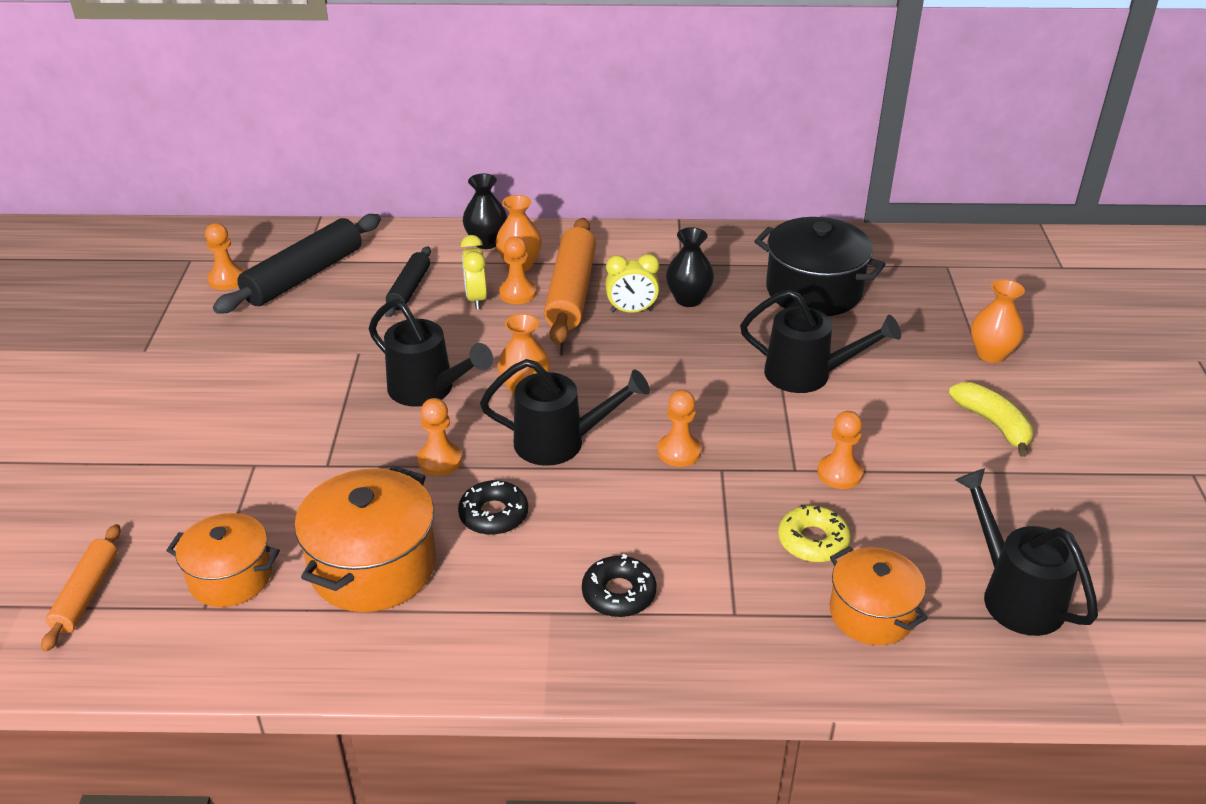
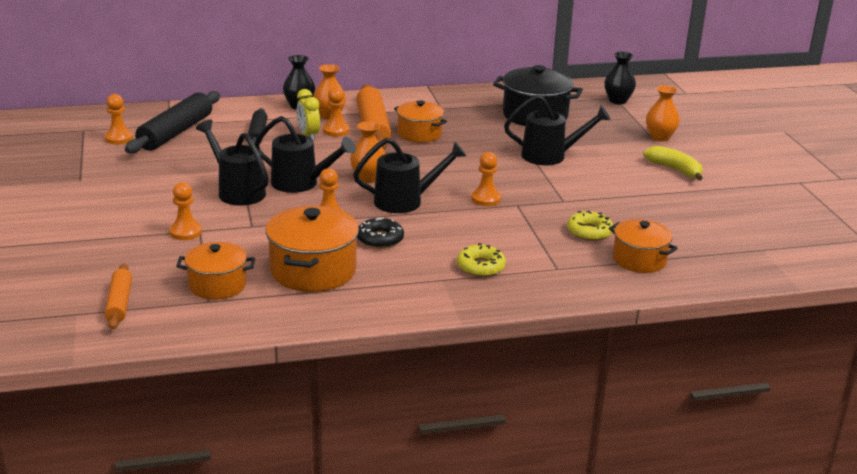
camera: 15 degrees left, 10 degrees down
black donut [582,554,657,617] -> yellow donut [457,243,506,277]
yellow clock [605,254,659,313] -> orange pot [394,100,447,143]
black vase [666,227,714,307] -> black vase moved to [605,51,636,104]
orange pawn [817,411,863,489] -> orange pawn moved to [169,182,202,240]
black watering can [955,468,1098,636] -> black watering can moved to [196,119,269,206]

